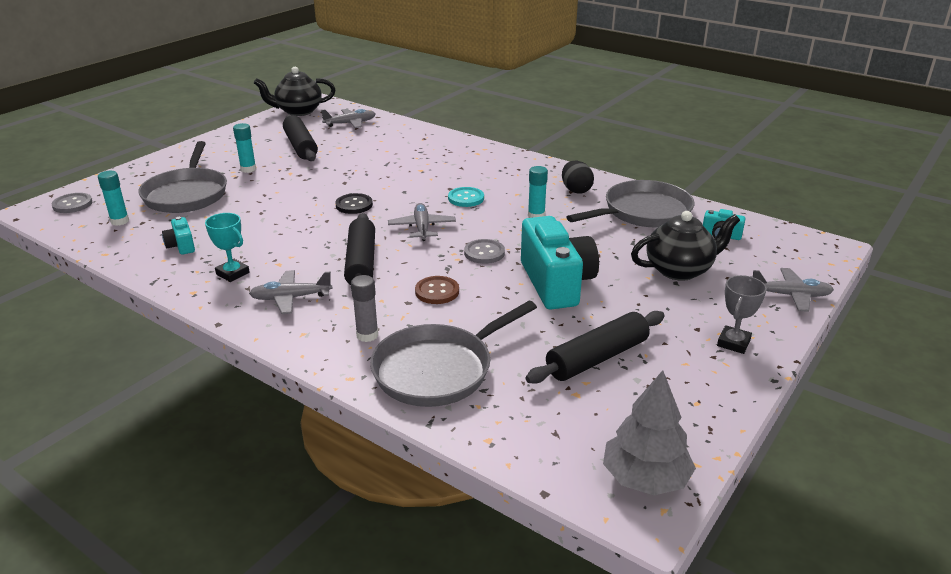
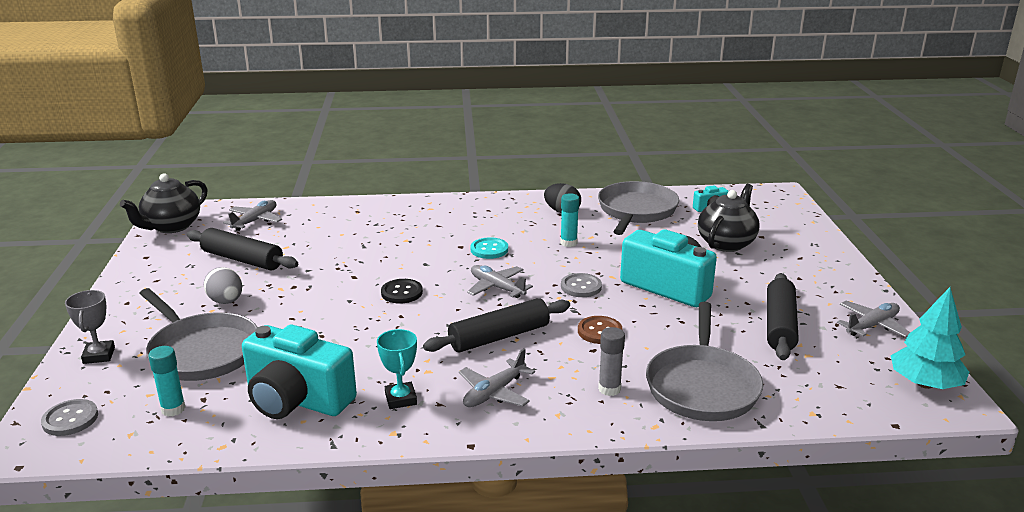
camera: 40 degrees left, 5 degrees down
turquoise camera [162,217,195,255] -> turquoise camera [242,325,357,419], size x2.23
turquoise trophy [205,213,250,282] -> turquoise trophy turned 75 degrees clockwise [377,329,417,409]
turquoise glue stick [233,123,256,173] -> grey egg [204,267,242,304]
black rolling pin [344,213,375,291] -> black rolling pin turned 75 degrees counterclockwise [423,298,570,353]
grey tree [603,370,696,495] -> turquoise tree [891,287,970,389]
grey trophy [717,275,767,354] -> grey trophy moved to [65,290,115,364]
grey plane [751,268,834,312] -> grey plane moved to [837,301,910,338]

